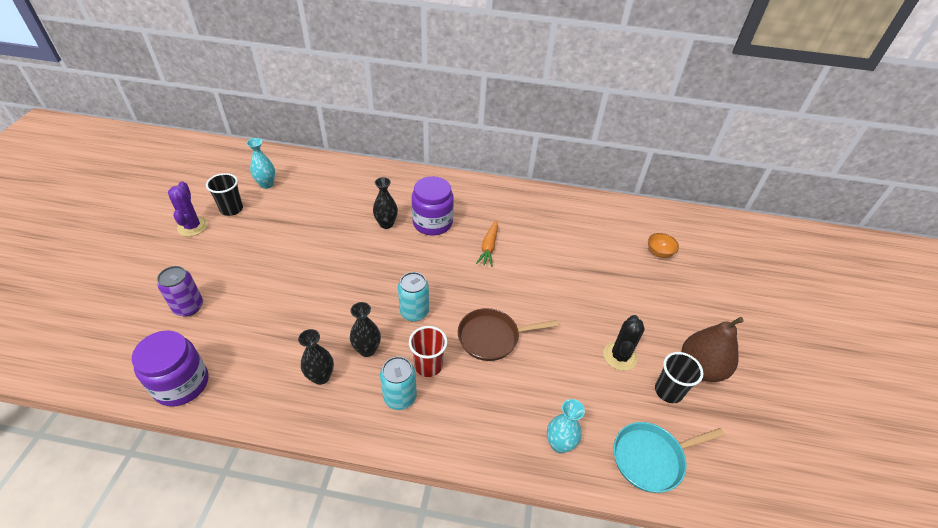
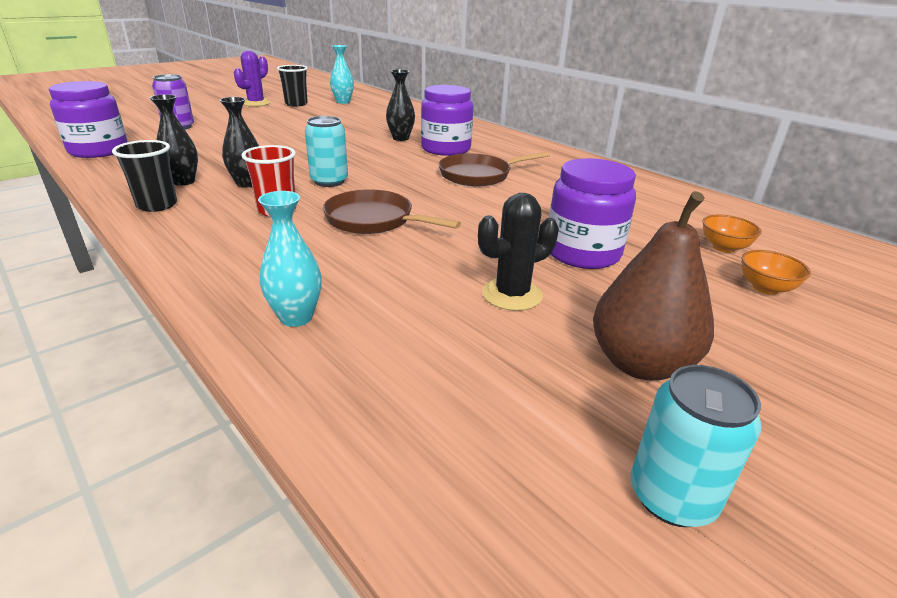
camera: 40 degrees right, 15 degrees down
turquoise can [380,356,417,410] -> turquoise can moved to [631,365,762,527]
orange carrot [476,220,498,267] -> brown pan [438,151,550,187]
turquoise pan [614,422,725,493] -> none
black cup [655,352,703,403] -> black cup moved to [112,140,177,212]
none -> purple jar [549,158,636,269]
none -> orange bowl [741,250,811,295]

